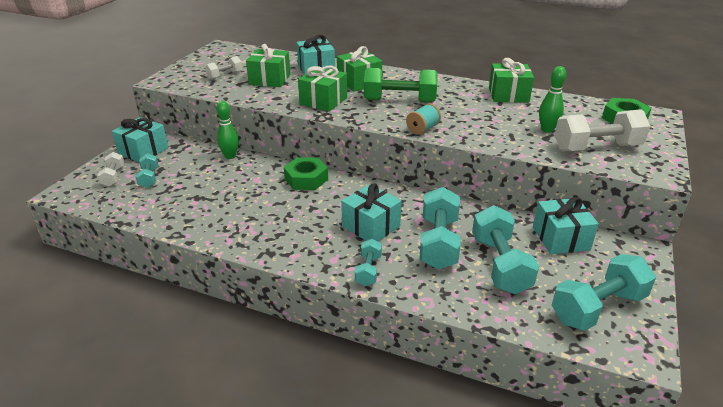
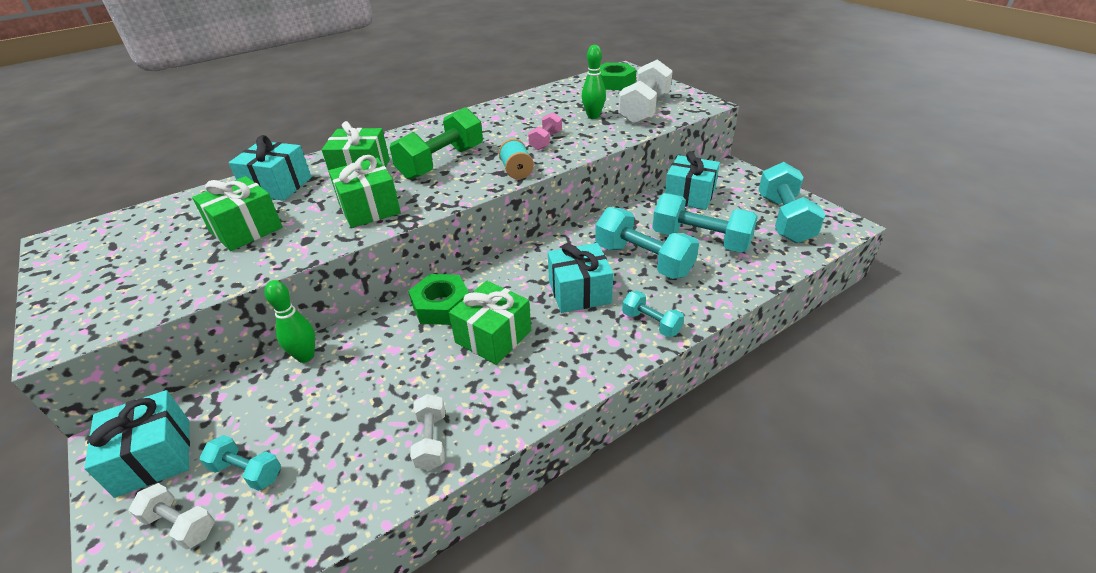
camera: 55 degrees left, 5 degrees up
white dumbbell [205,56,243,80] -> white dumbbell moved to [410,394,445,470]
green gift [489,58,534,103] -> green gift moved to [449,281,531,365]
none -> pink dumbbell [528,112,562,150]

